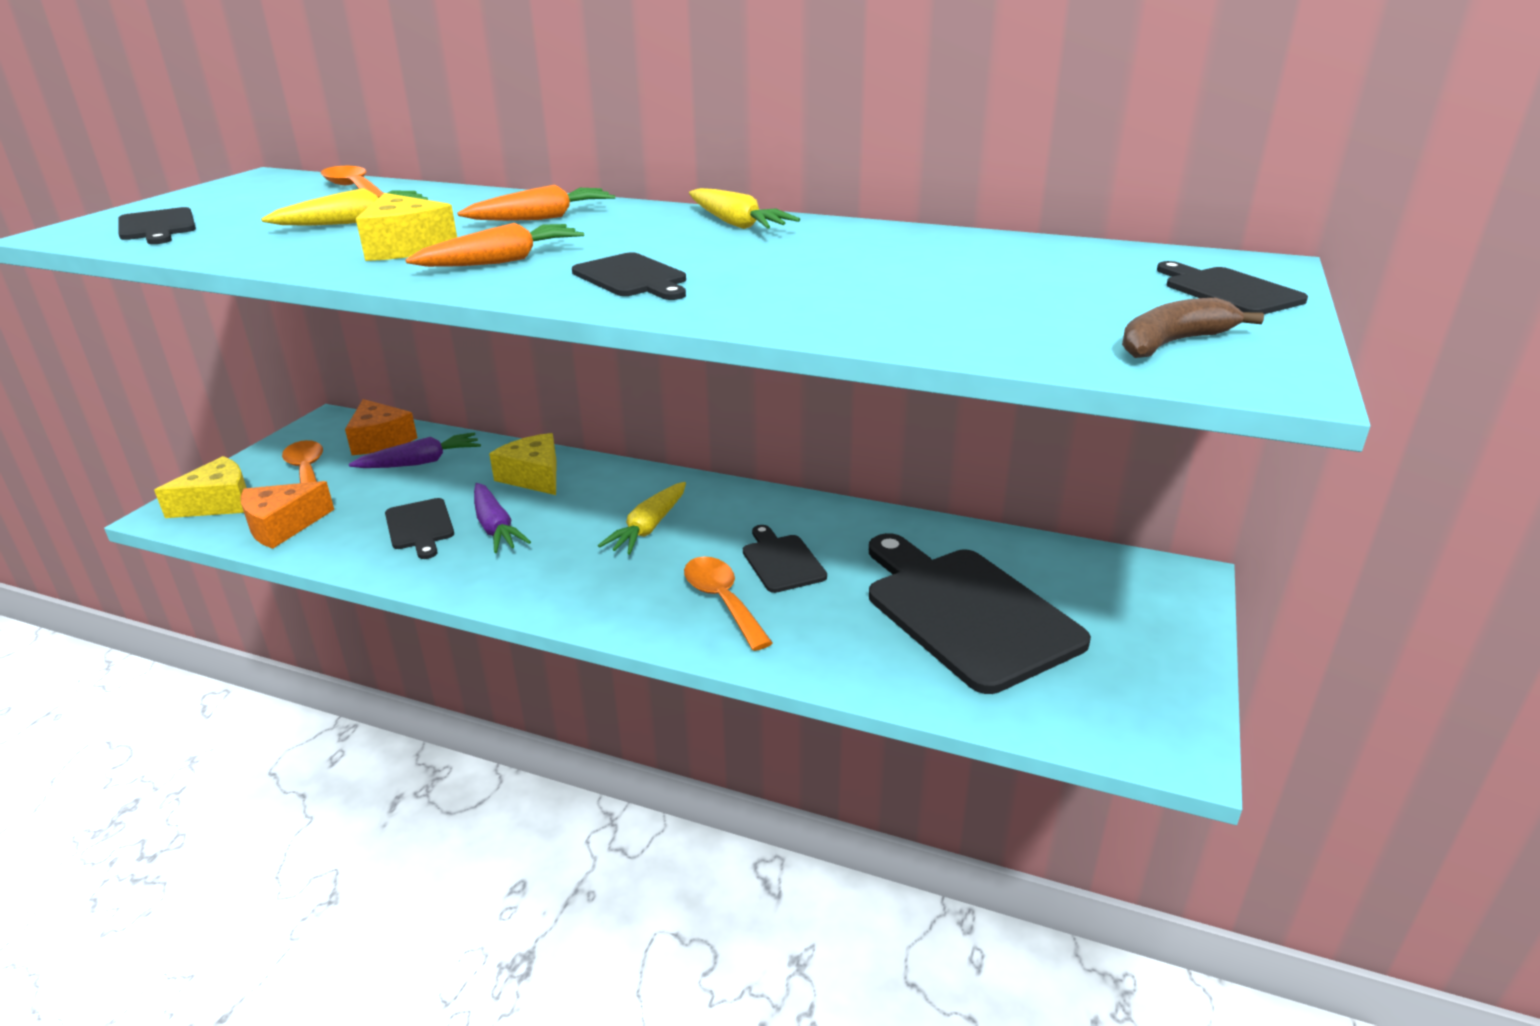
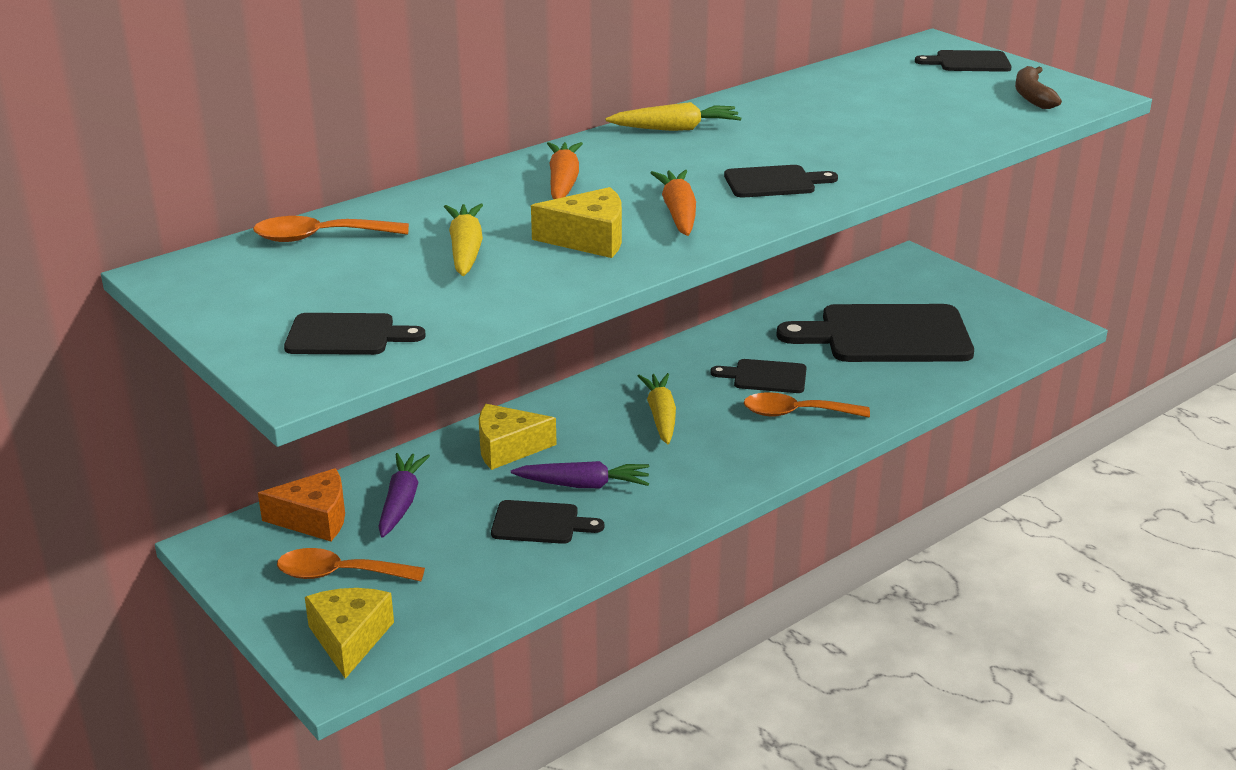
camera: 60 degrees left, 0 degrees up
orange cheese [240,481,334,549] -> none
yellow carrot [598,482,686,555] -> yellow carrot turned 150 degrees counterclockwise [638,373,676,444]

